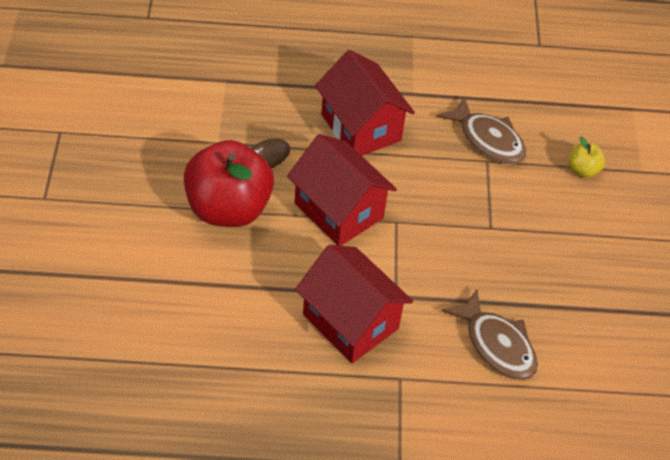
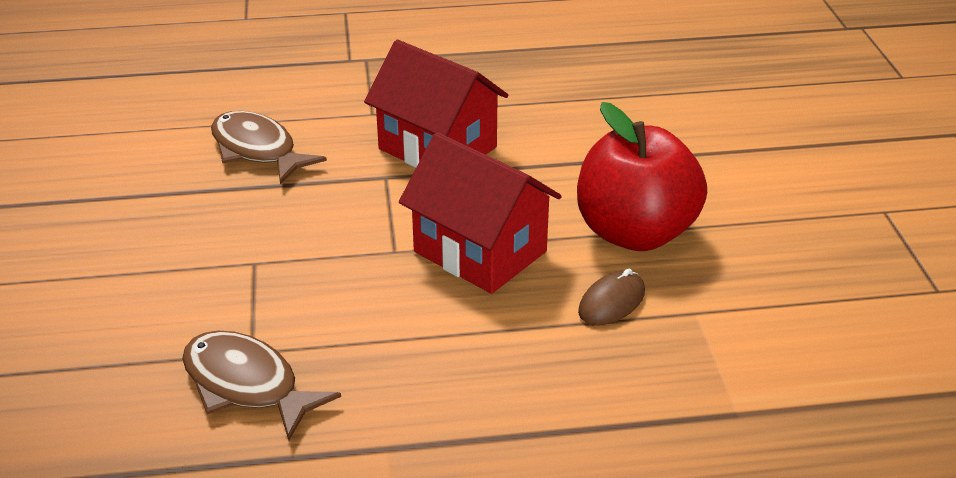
camera: 175 degrees right, 15 degrees down
red house [315,50,415,156] -> none
yellow apple [569,136,605,178] -> none

